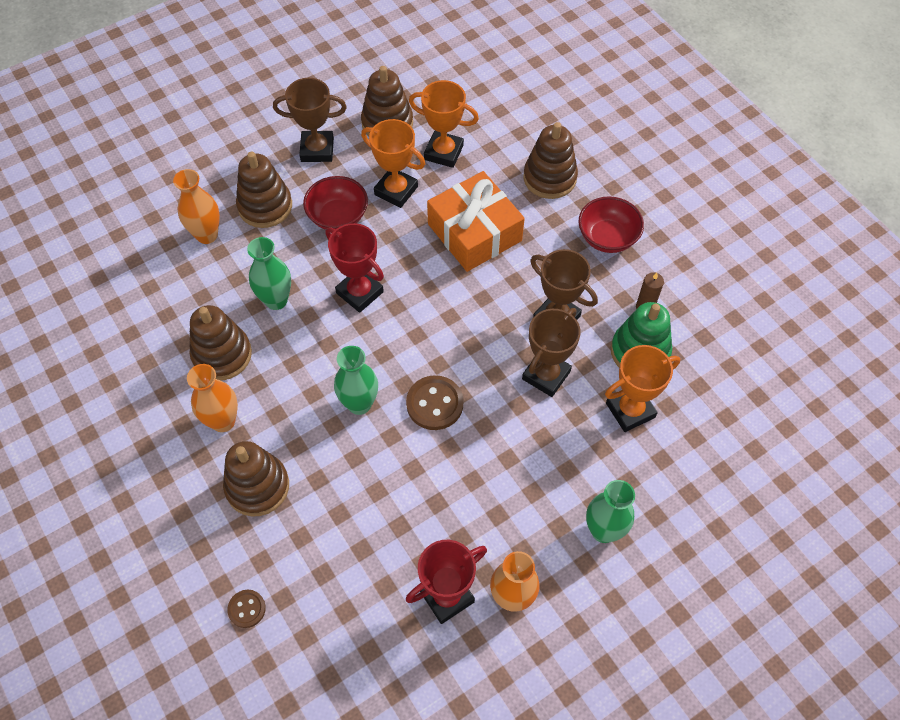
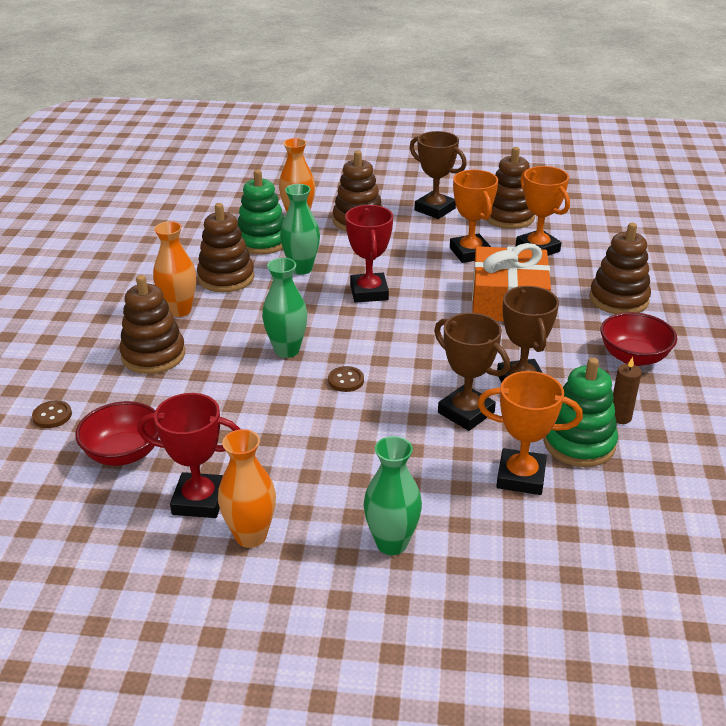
camera: 40 degrees right, 25 degrees down
red bowl [303,176,368,230] -> red bowl moved to [75,401,159,466]
brown button [406,375,464,430] -> brown button [328,366,364,392], size x0.59
brown trophy [522,308,581,397] -> brown trophy turned 60 degrees clockwise [434,313,510,431]
none -> green stacking toy [238,170,285,255]

